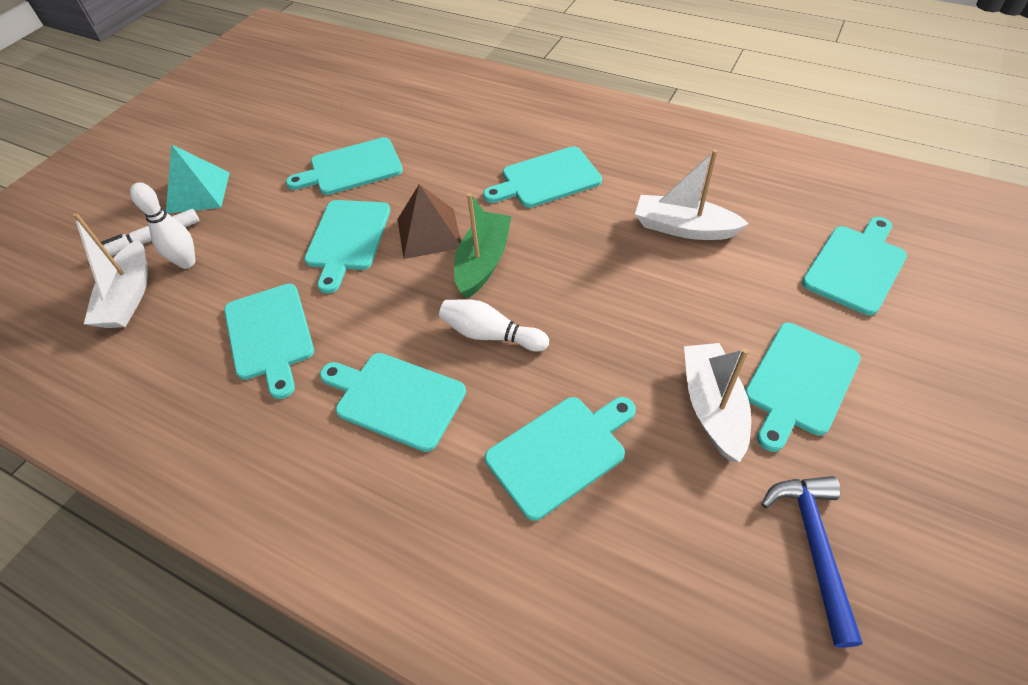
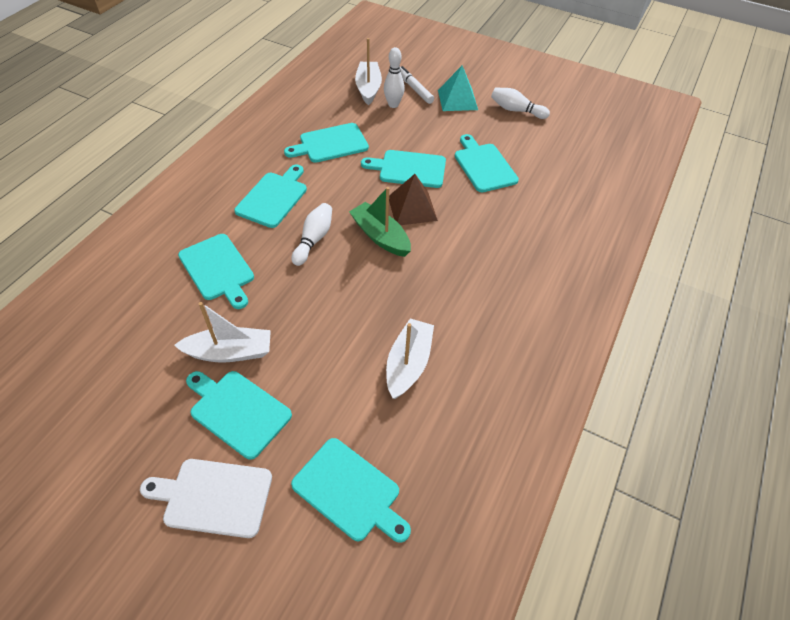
camera: 85 degrees right, 0 degrees up
white boat [73,213,148,328] -> white boat turned 90 degrees clockwise [355,38,382,106]
green boat [454,193,511,298] -> green boat turned 150 degrees counterclockwise [349,187,411,257]
turquoise cutting board [483,146,602,208] -> none
blue hammer [761,476,863,648] -> none
none -> white cutting board [140,459,272,538]
none -> white bowling pin [491,87,550,119]

